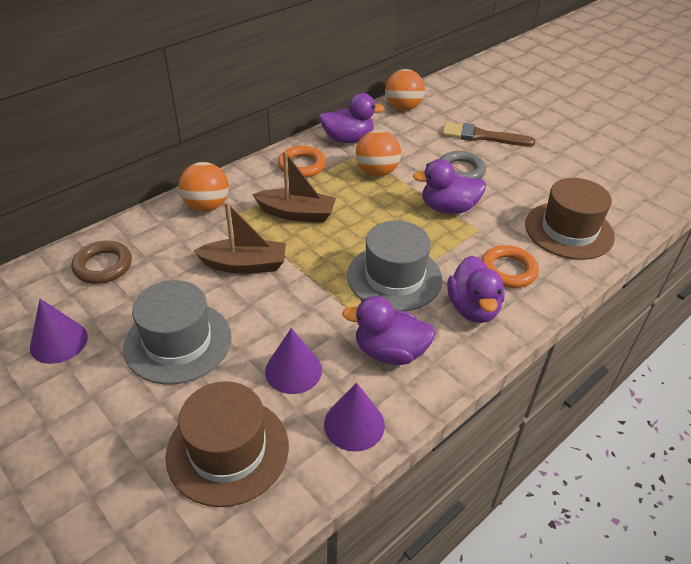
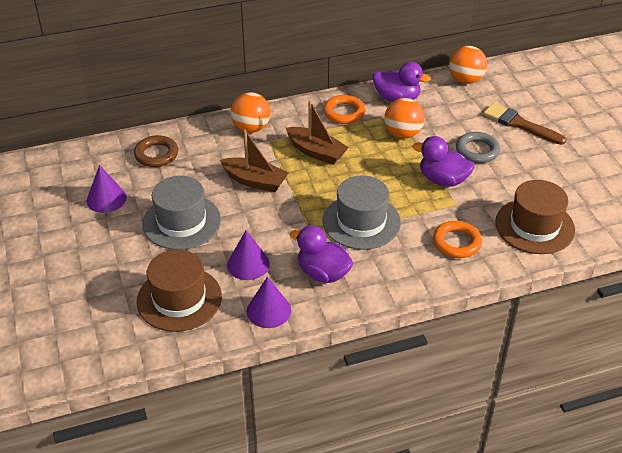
camera: 25 degrees right, 0 degrees up
purple duck [447,256,505,323] -> none

